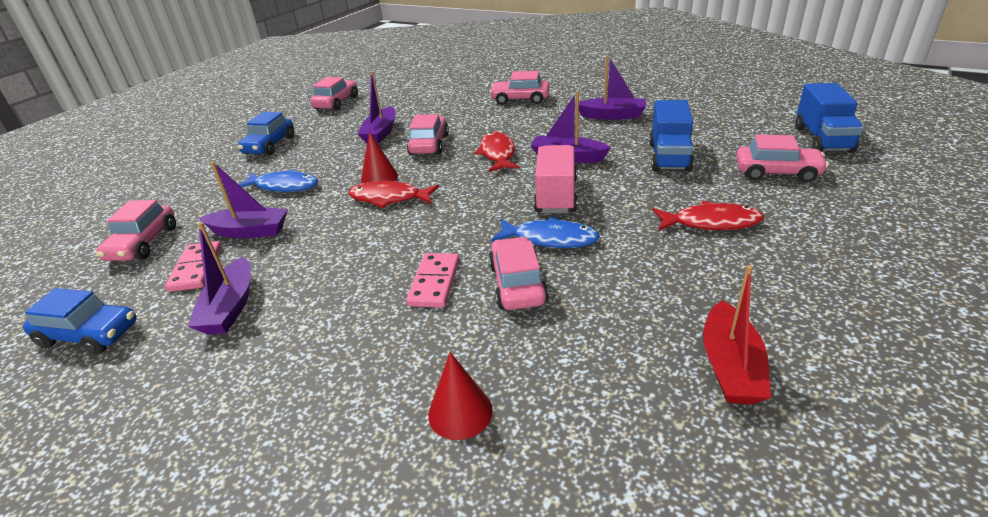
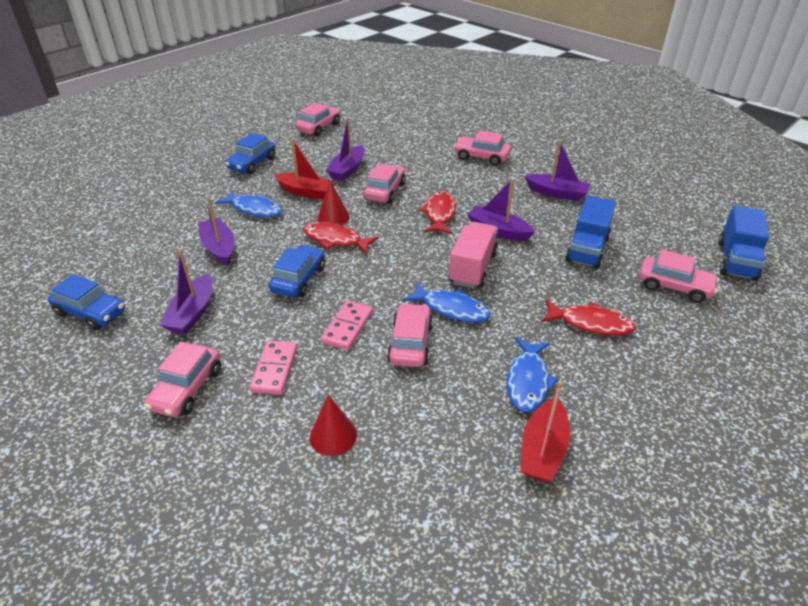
camera: 10 degrees right, 5 degrees up
pink car [96,200,176,261] -> pink car moved to [144,342,221,417]
pink domino [165,241,222,292] -> pink domino moved to [249,340,298,395]
purple boat [199,161,288,238] -> purple boat turned 135 degrees counterclockwise [198,197,235,266]
none -> blue car [269,245,325,298]
none -> red boat [274,139,334,199]
none -> blue fish [507,337,559,412]

